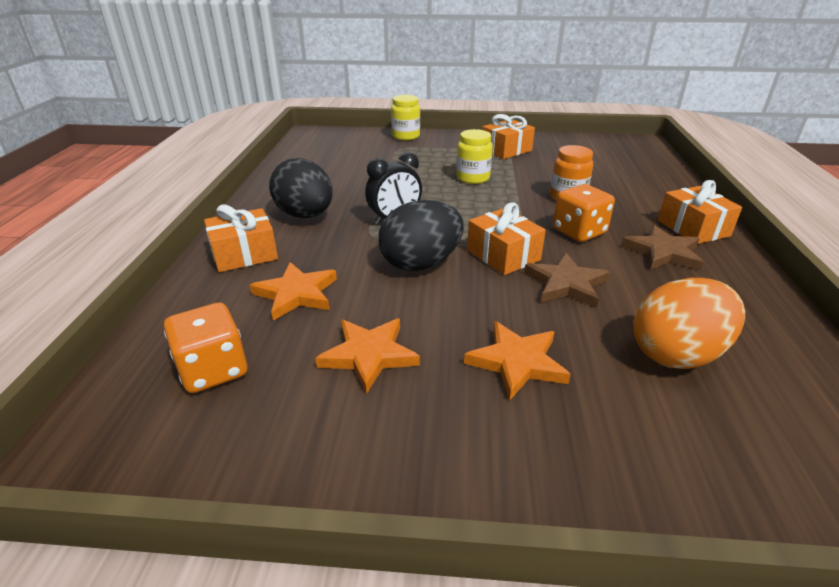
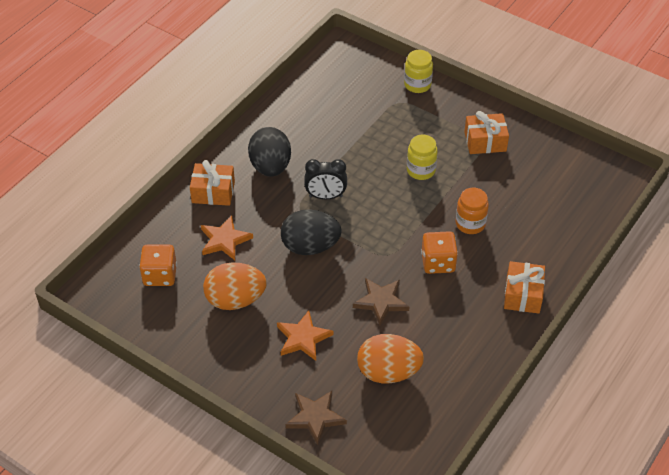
camera: 30 degrees right, 15 degrees up
orange star [315,319,420,394] -> orange egg [203,262,267,310]
orange gift [467,202,546,275] -> none
brown star [621,225,703,271] -> brown star moved to [286,391,347,445]

